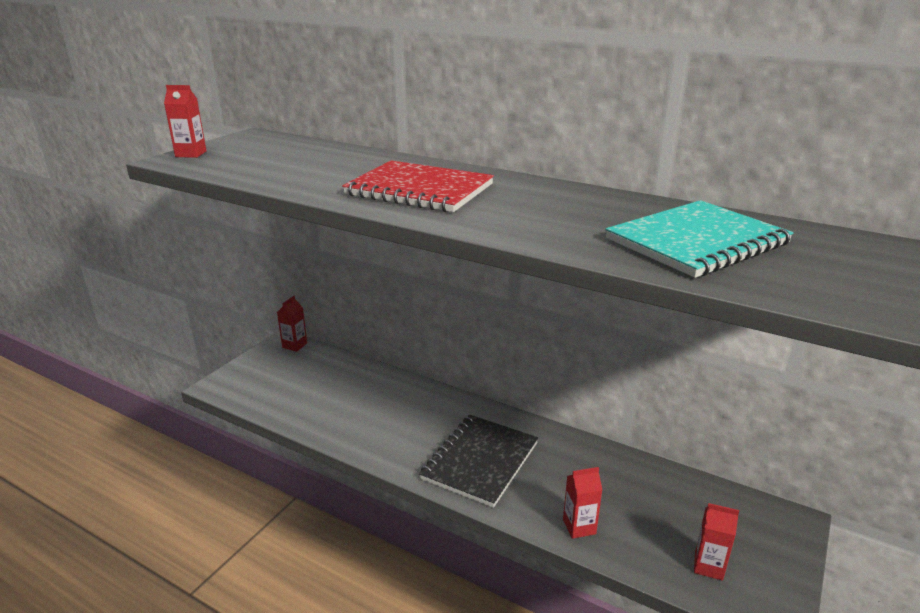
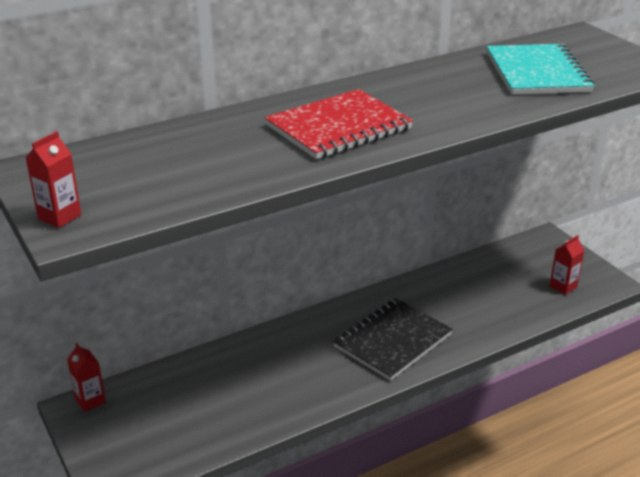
camera: 60 degrees left, 5 degrees up
black notebook [419,415,538,508] -> black notebook turned 75 degrees clockwise [333,298,453,381]
red carton [563,467,602,539] -> none

